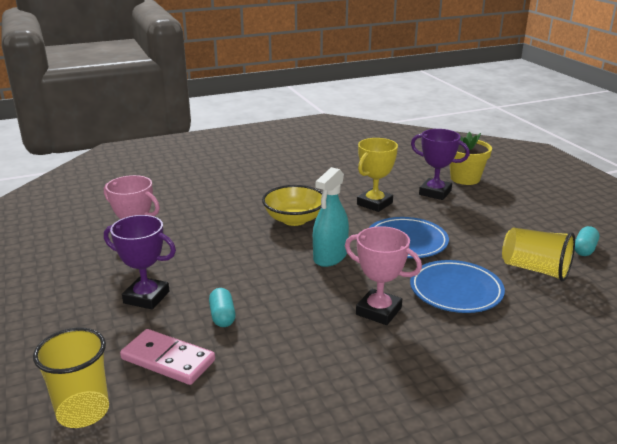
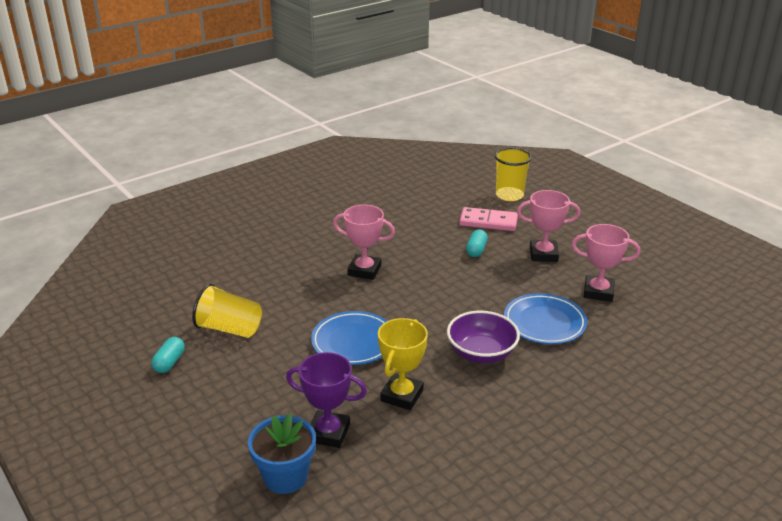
camera: 165 degrees right, 5 degrees up
purple trophy [104,215,176,310] -> pink trophy [517,190,580,262]
turquoise capsule [209,288,236,327] -> turquoise capsule turned 45 degrees clockwise [466,229,488,257]
yellow bowl [262,185,322,226] -> purple bowl [447,311,520,363]
turquoise spray bottle [313,167,349,267] -> none
blue plate [410,260,505,313] -> blue plate moved to [504,293,587,344]
yellow flower pot [449,132,492,185] -> blue flower pot [248,413,316,494]

